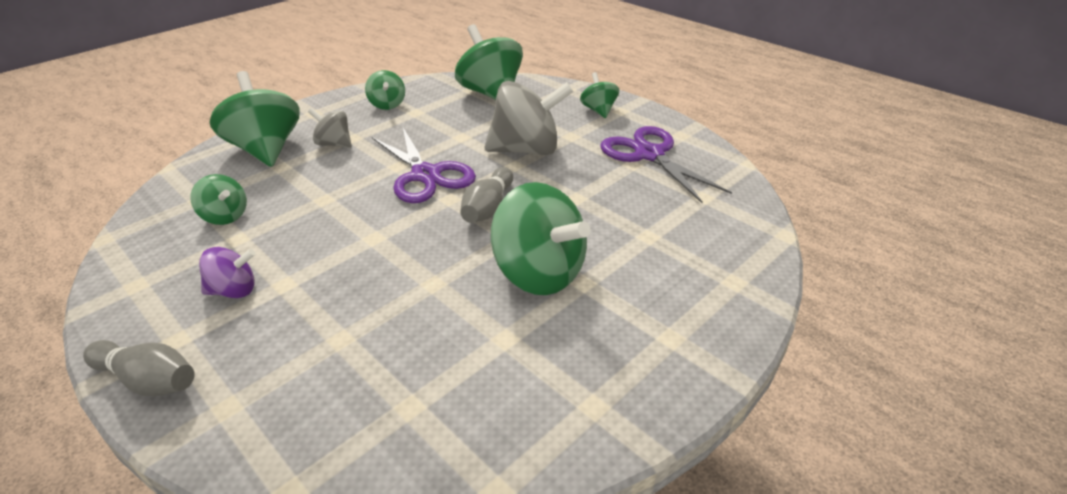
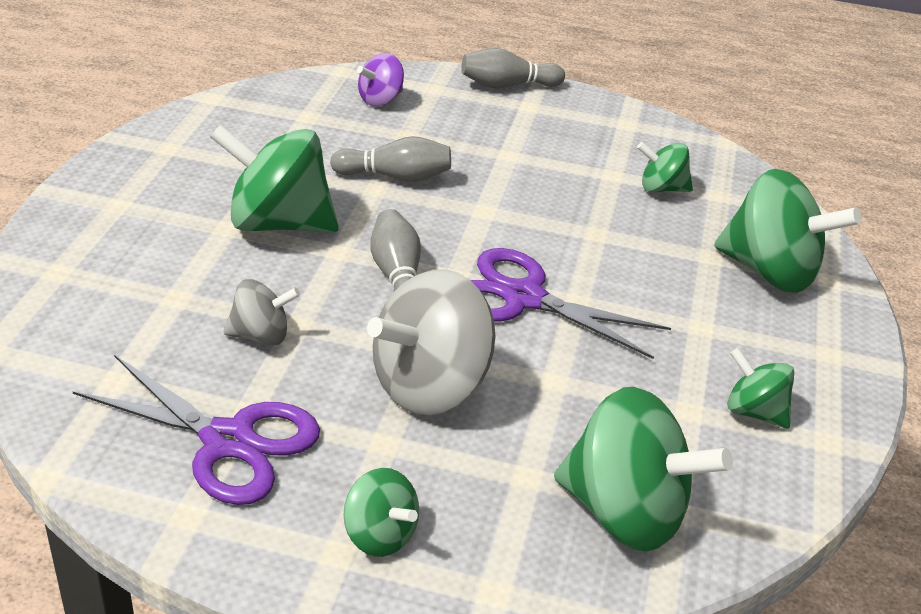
camera: 145 degrees right, 0 degrees up
purple spinning top [199,247,255,298] -> purple spinning top moved to [357,53,404,107]
grey spinning top [308,108,352,148] -> grey spinning top moved to [223,279,300,345]
none -> grey bowling pin [330,136,451,182]

